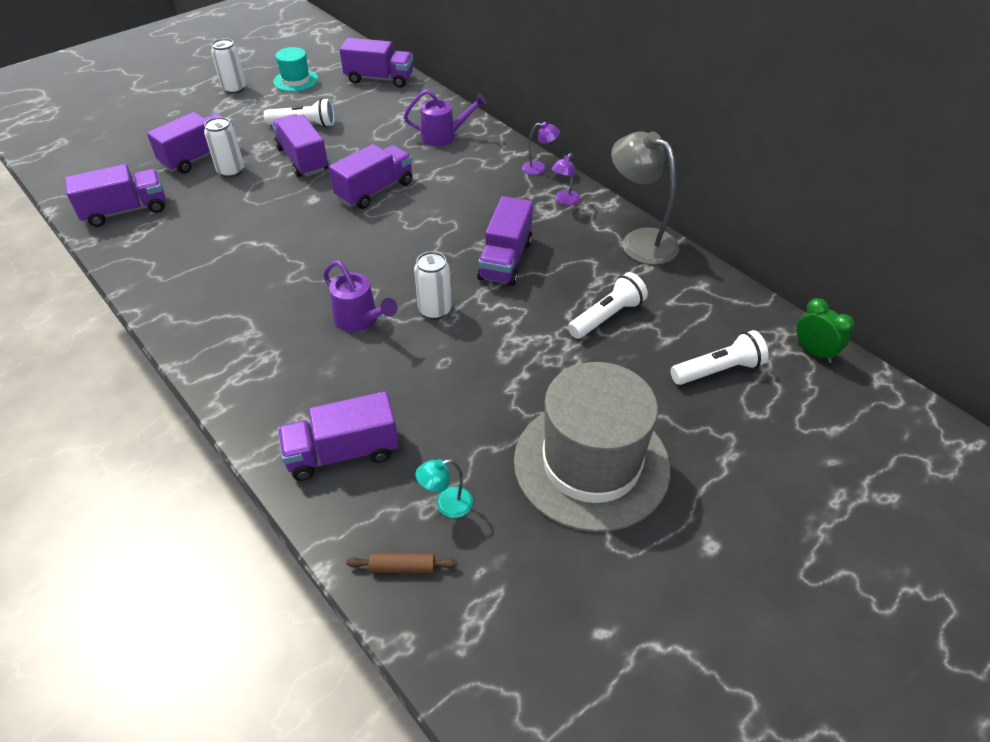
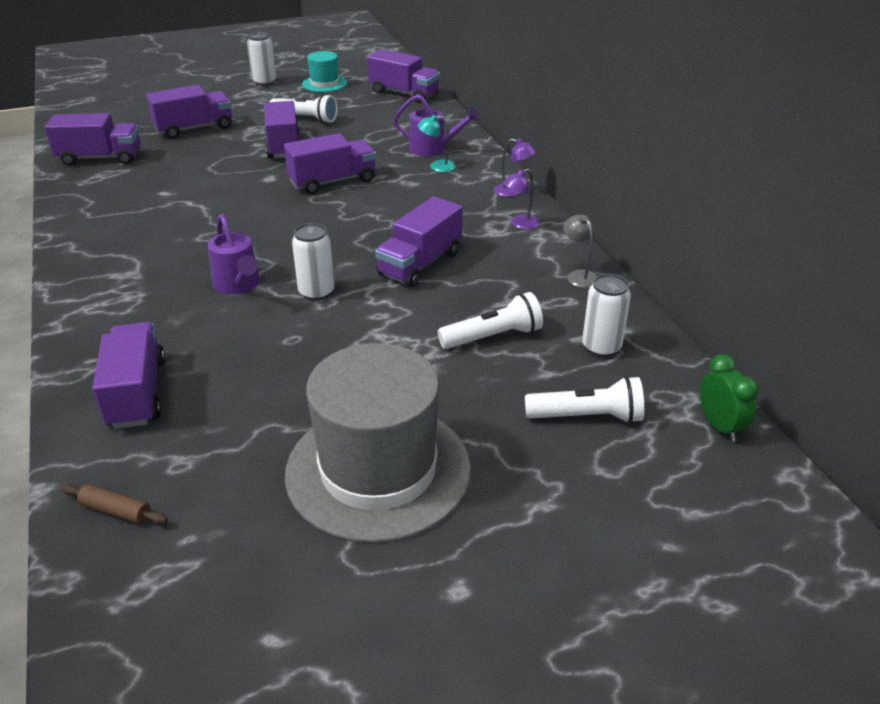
camera: 20 degrees right, 10 degrees down
white can [204,117,244,178] -> white can moved to [582,274,631,357]
purple truck [278,391,399,481] -> purple truck turned 75 degrees clockwise [92,322,165,429]
turquoise lamp [416,459,473,518] -> turquoise lamp moved to [417,115,456,172]
grey lamp [611,131,679,265] -> grey lamp [563,215,597,288], size x0.48

